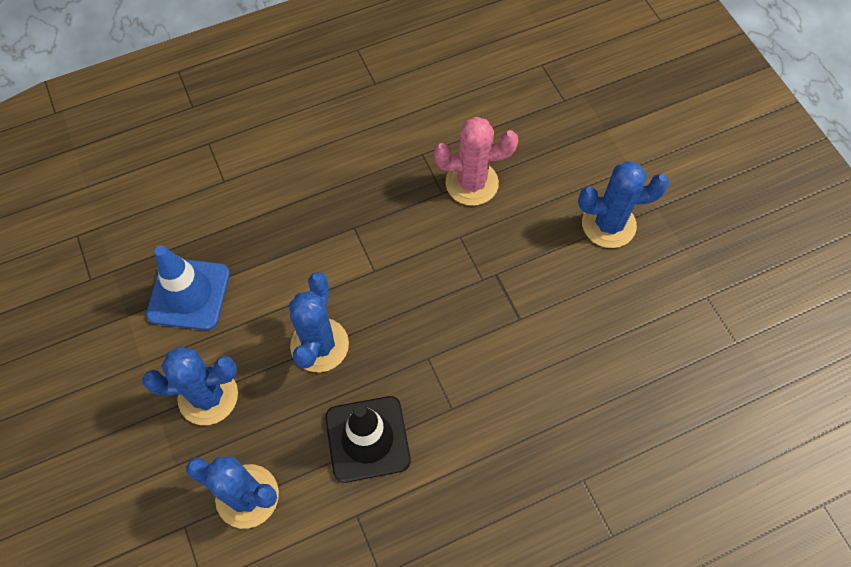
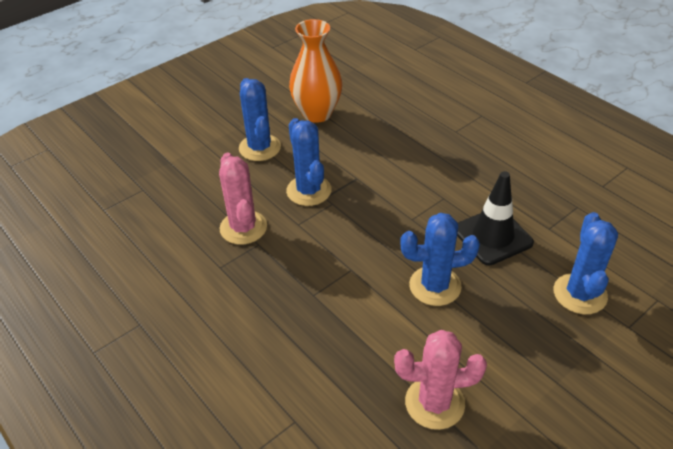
camera: 105 degrees left, 20 degrees down
blue cactus [142,346,238,425] -> blue cactus moved to [286,118,331,206]
blue traffic cone [146,246,230,330] -> pink cactus [394,330,487,430]
none -> orange vase [289,19,342,123]

